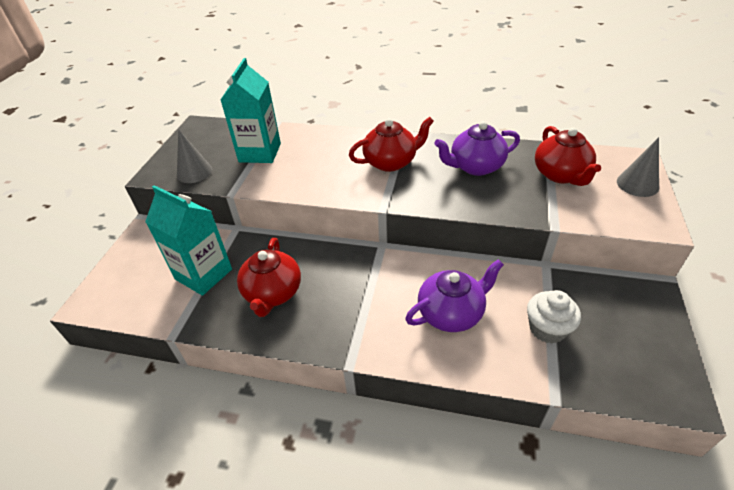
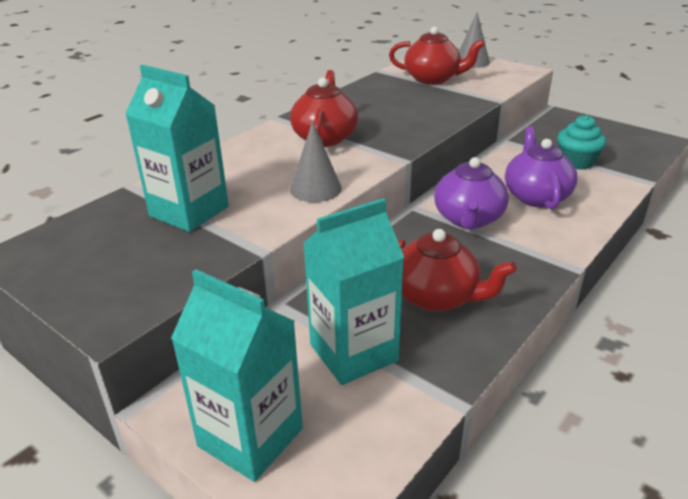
camera: 65 degrees left, 10 degrees down
grey cone [177,129,212,183] -> grey cone moved to [290,121,342,202]
purple teapot [434,121,520,176] -> purple teapot moved to [434,157,509,230]
white cupcake [527,290,581,344] -> turquoise cupcake [558,115,606,170]
none -> turquoise carton [171,269,303,482]

